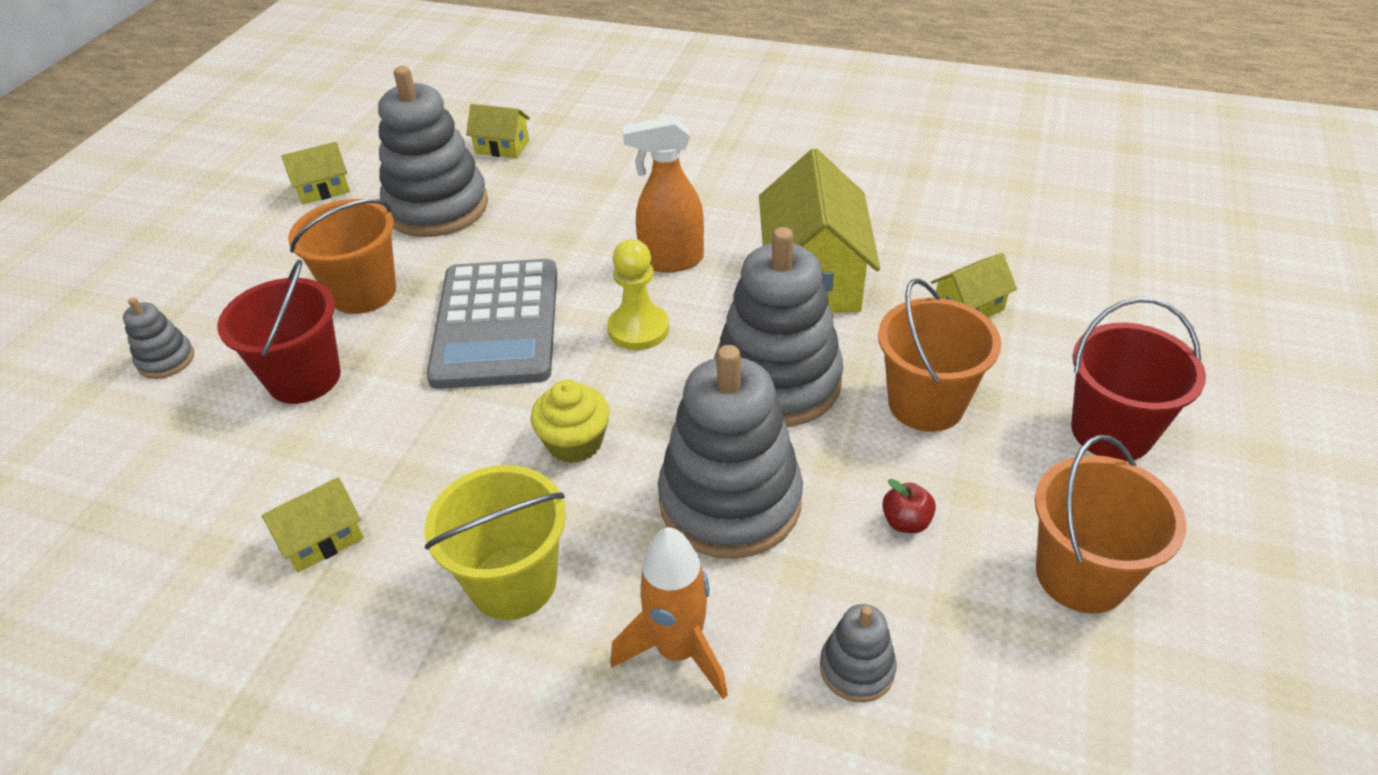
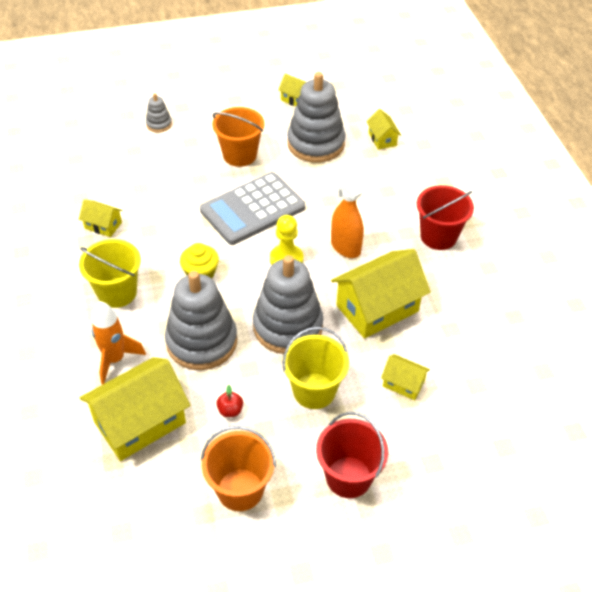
camera: 55 degrees right, 5 degrees up
red bucket [217,260,341,404] -> red bucket moved to [417,185,474,250]
grey stacking toy [820,604,897,702] -> yellow house [80,357,190,461]
orange bucket [878,279,1001,432] -> yellow bucket [282,327,349,409]

